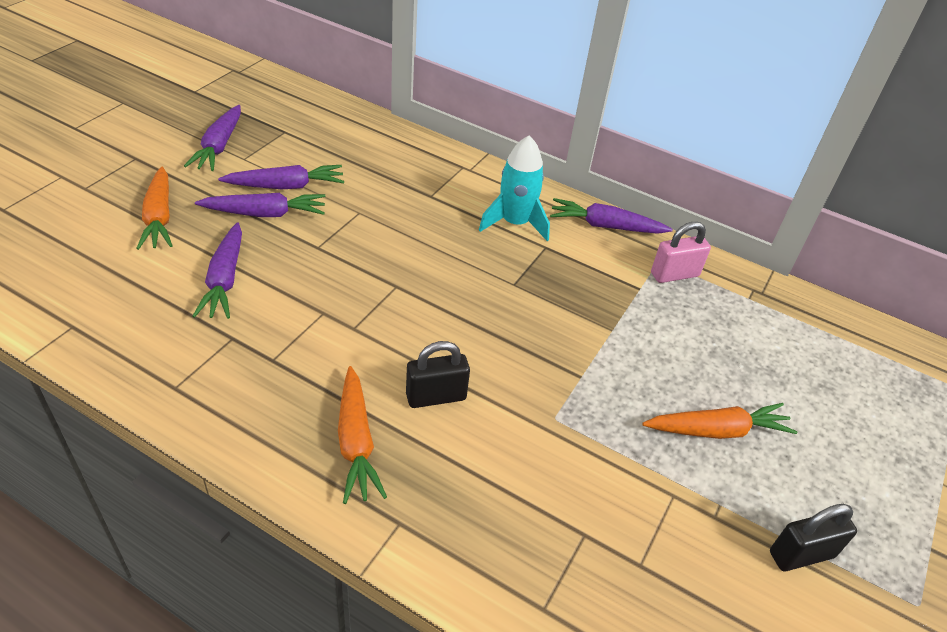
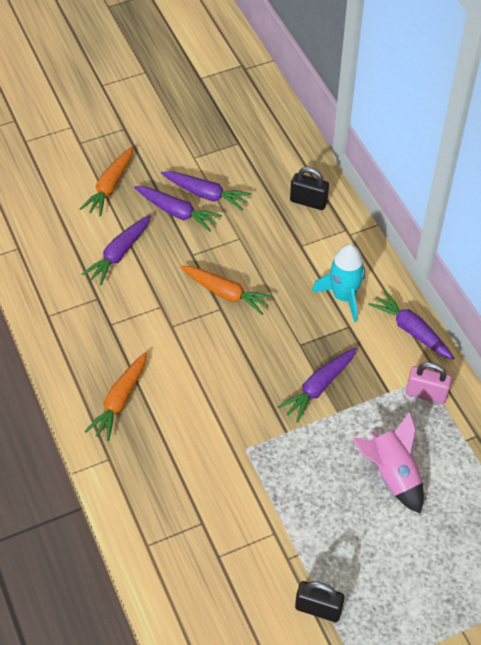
camera: 40 degrees right, 10 degrees up
purple carrot [184,105,241,171] -> purple carrot moved to [278,347,357,423]
black padlock [406,341,470,408] -> black padlock moved to [290,167,329,210]
orange carrot [642,403,797,439] -> orange carrot moved to [180,266,273,315]
none -> pink rocket [352,412,424,513]

